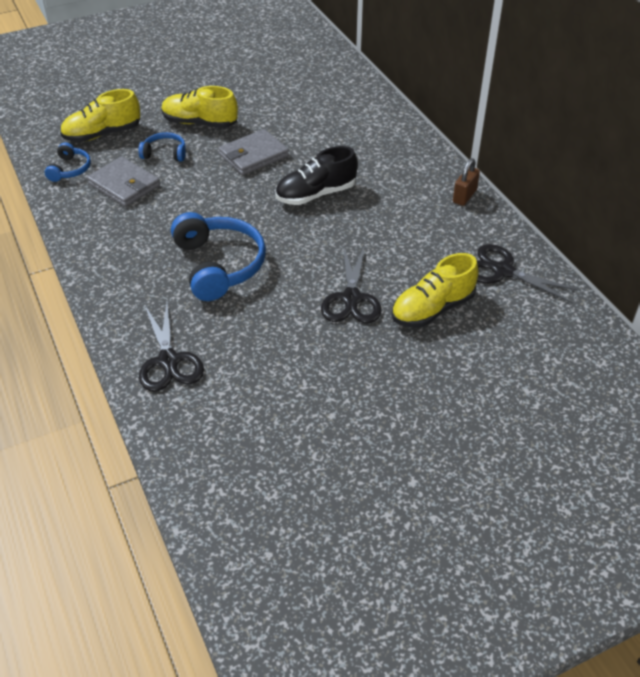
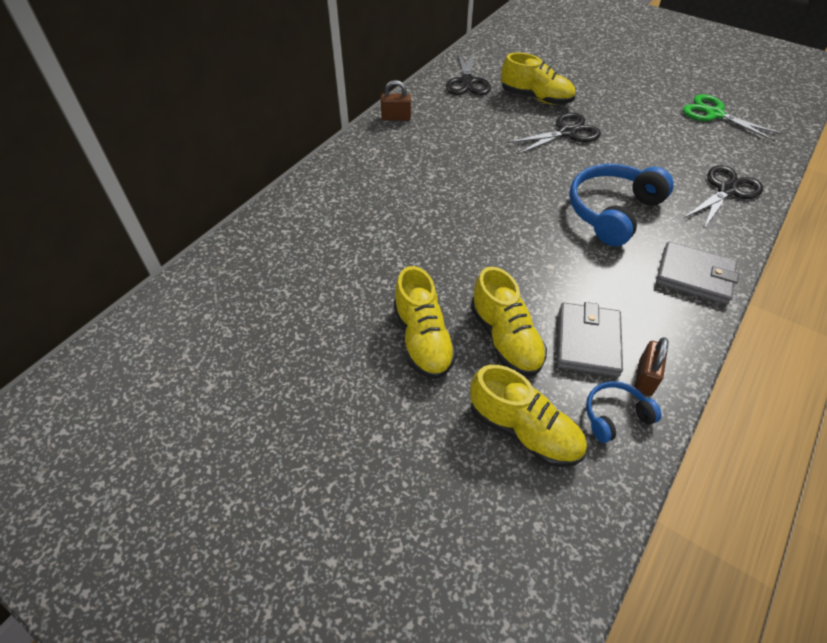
camera: 120 degrees left, 5 degrees up
blue headphones [138,132,186,162] -> yellow shoe [471,267,547,376]
grey wallet [218,129,289,175] -> grey wallet moved to [656,242,739,305]
black shoe [276,146,358,205] -> none
none -> brown padlock [634,337,668,396]
none -> green scissors [683,94,782,141]

